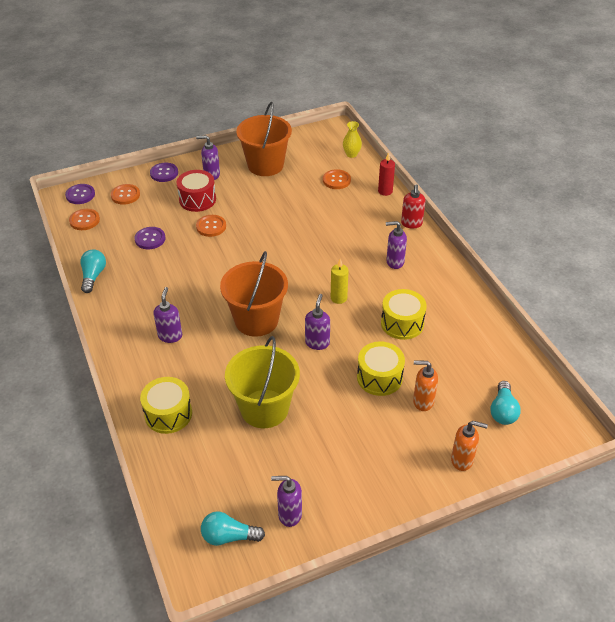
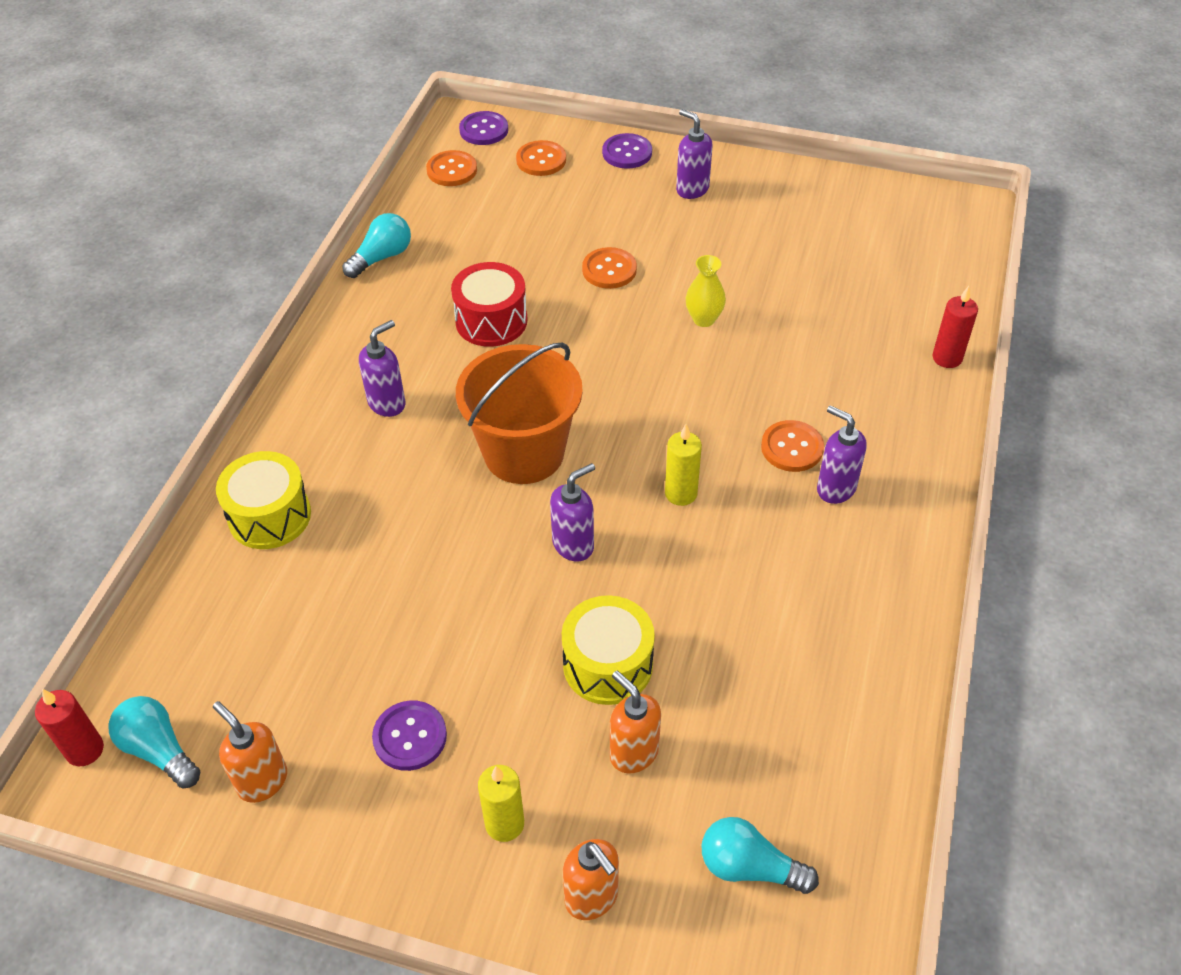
camera: 40 degrees right, 5 degrees up
purple button [134,227,166,249] -> purple button moved to [372,701,447,771]
red drum [177,170,216,212] -> red drum moved to [451,262,528,347]
yellow bucket [225,336,300,428] -> none
orange bucket [236,102,292,176] -> none
purple soap dispenser [271,476,302,527] -> orange soap dispenser [213,701,287,803]
orange button [323,169,351,189] -> orange button moved to [761,420,824,472]
yellow vase [343,121,362,158] -> yellow vase moved to [686,255,726,327]
yellow drum [381,289,427,340] -> none
red soap dispenser [401,184,425,228] -> none
turquoise light bulb [490,381,521,425] -> turquoise light bulb turned 60 degrees clockwise [702,817,819,894]
none -> red candle [35,689,104,766]
none -> yellow candle [478,765,524,842]

